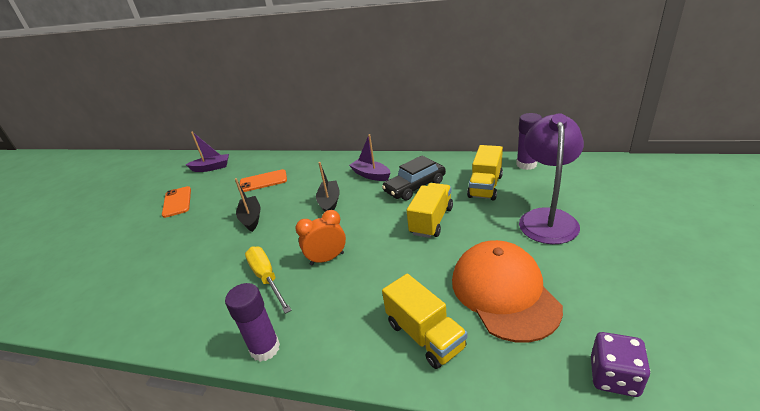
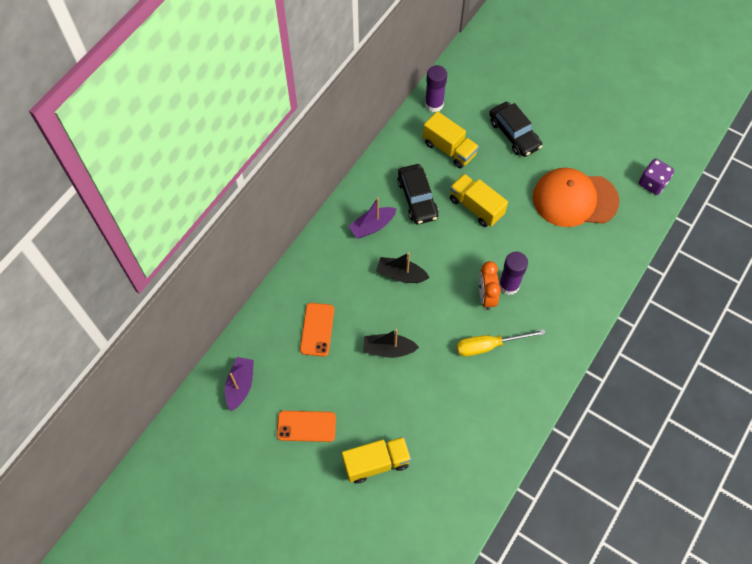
camera: 75 degrees left, 30 degrees up
purple glue stick [225,283,280,362] -> purple glue stick moved to [499,252,528,295]
yellow truck [382,274,467,369] -> yellow truck moved to [342,437,411,483]
purple lamp [519,113,584,244] -> black car [489,102,542,157]

